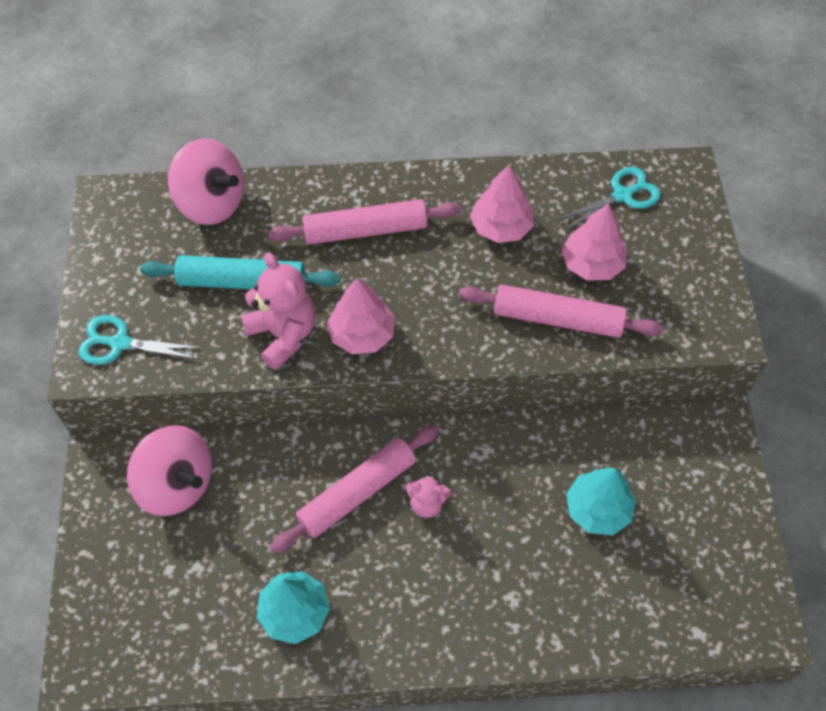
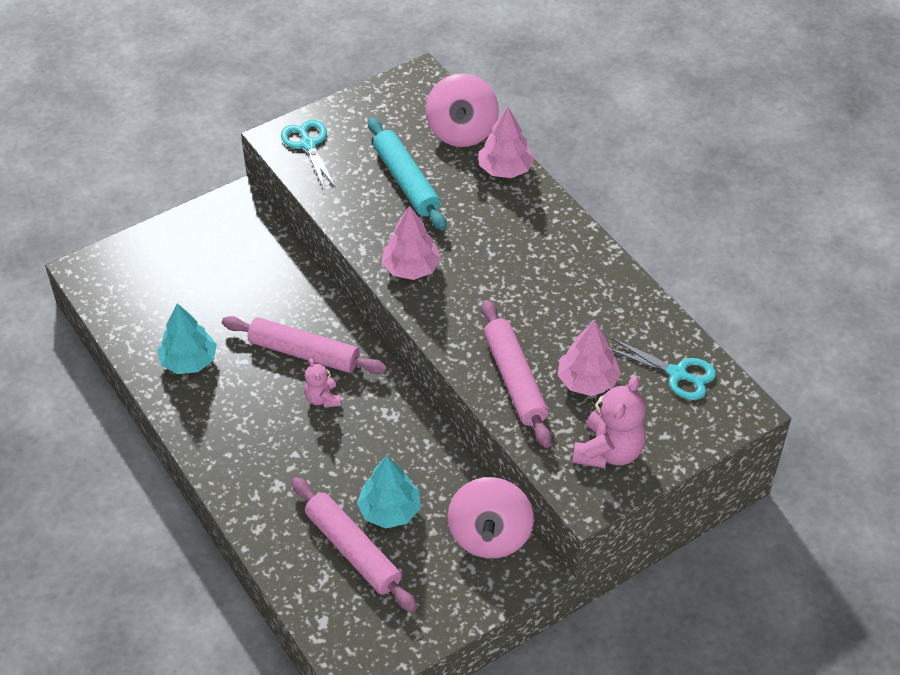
camera: 60 degrees right, 10 degrees down
pink spinning top [127,425,212,516] -> pink spinning top moved to [447,477,534,558]
pink teddy bear [241,252,316,370] -> pink teddy bear moved to [573,376,646,468]
pink rolling pin [268,199,461,245] -> pink rolling pin moved to [291,477,417,612]
pink tree [470,165,534,243] -> pink tree moved to [479,106,534,178]

